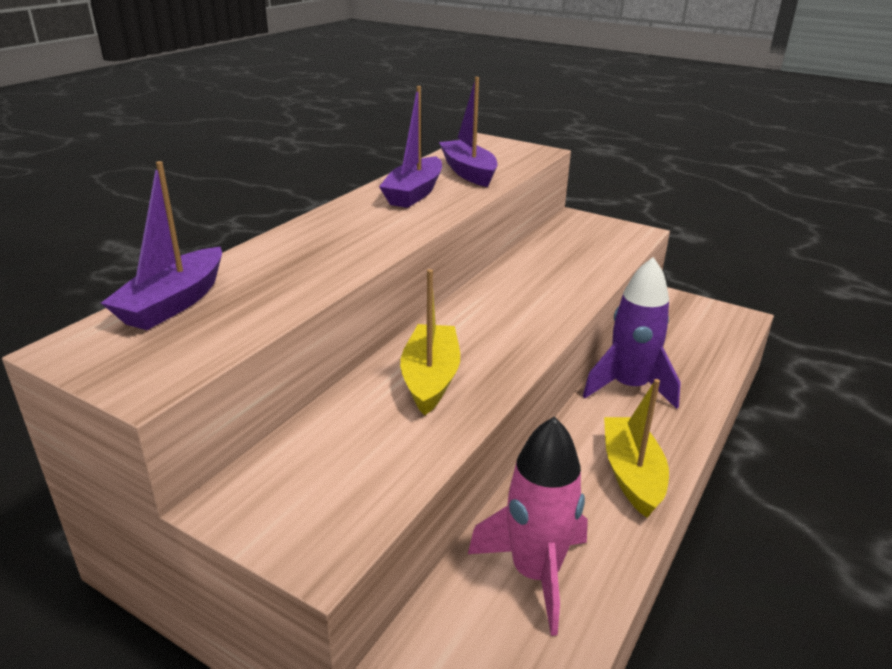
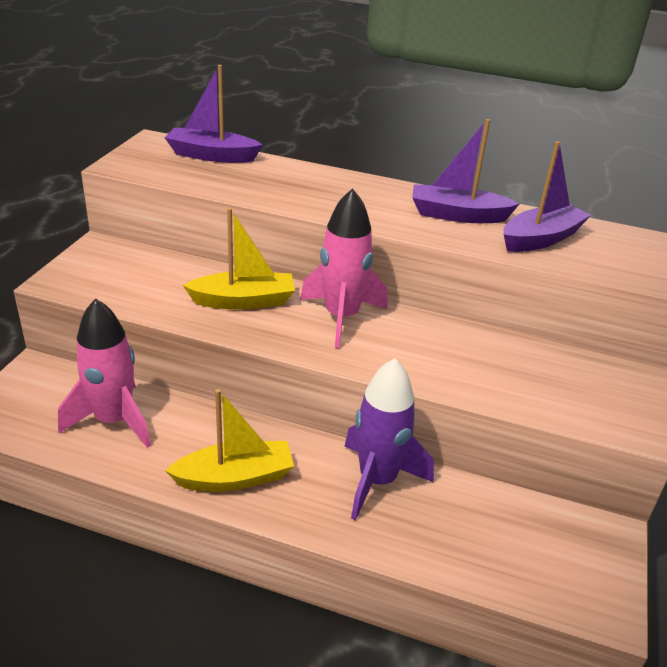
camera: 75 degrees right, 5 degrees up
none -> pink rocket [300,188,388,348]

